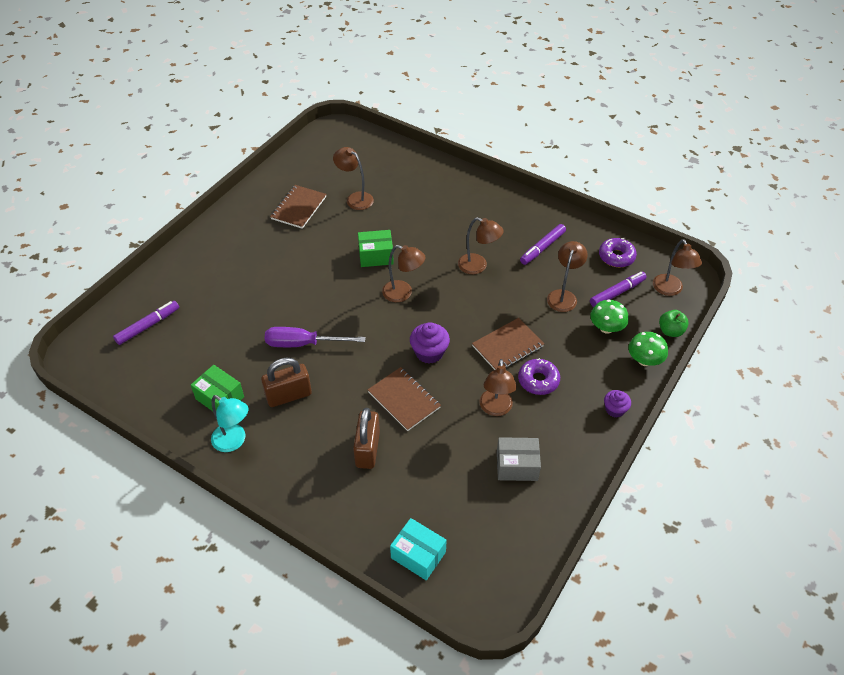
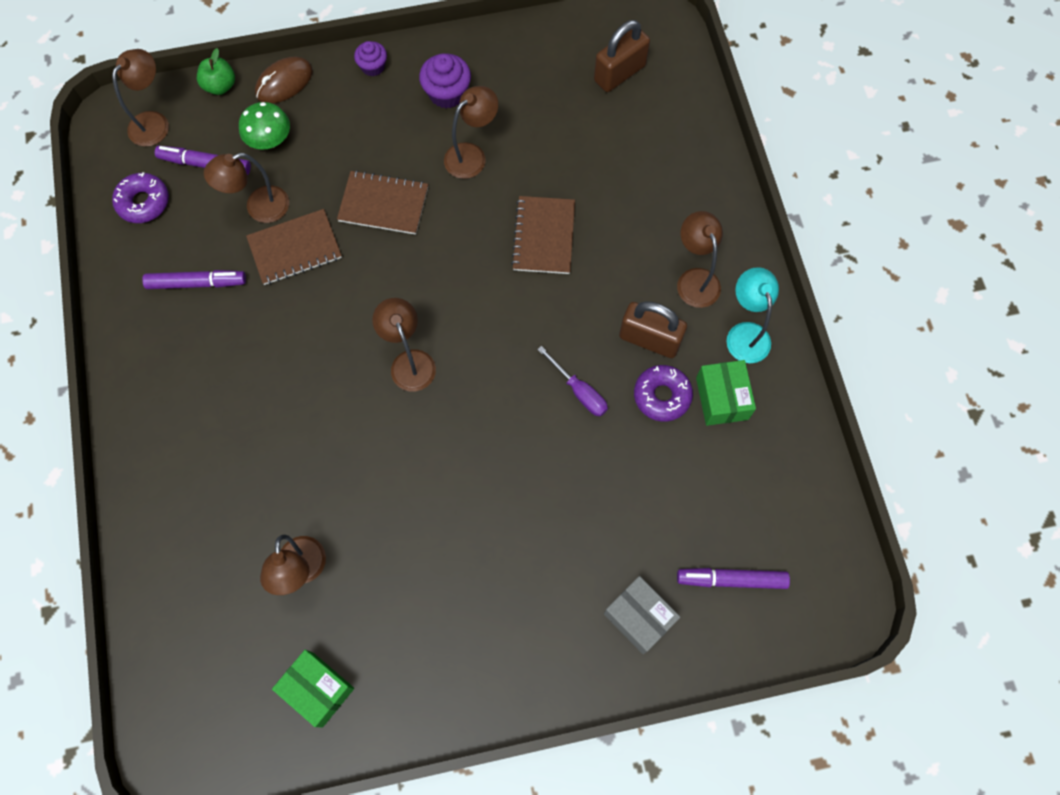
camera: 135 degrees left, 20 degrees up
purple screwdriver [265,327,366,347] -> purple screwdriver [537,346,608,416], size x0.65
brown notebook [270,185,326,229] -> brown notebook moved to [246,209,342,285]
brown padlock [353,408,380,469] -> brown padlock moved to [594,20,650,92]
green box [358,230,394,267] -> green box moved to [272,650,354,728]
turquoise box [390,518,447,580] -> none
purple cupcake [410,322,450,364] -> purple cupcake moved to [419,53,471,108]
brown lamp [458,217,504,274] -> brown lamp moved to [677,211,723,308]
grey box [497,437,541,481] -> grey box moved to [604,576,680,654]
purple donut [518,358,560,395] -> purple donut moved to [634,365,693,422]
green mushroom [628,332,668,366] -> brown mouse [255,57,313,103]

